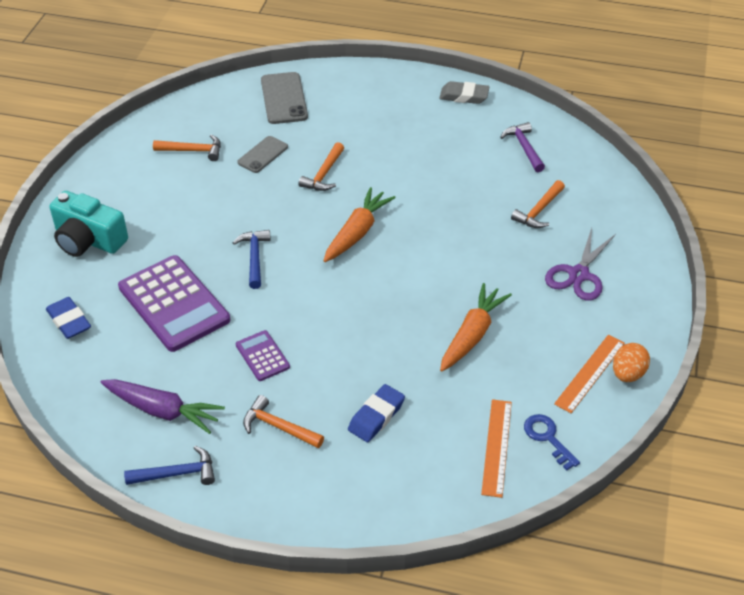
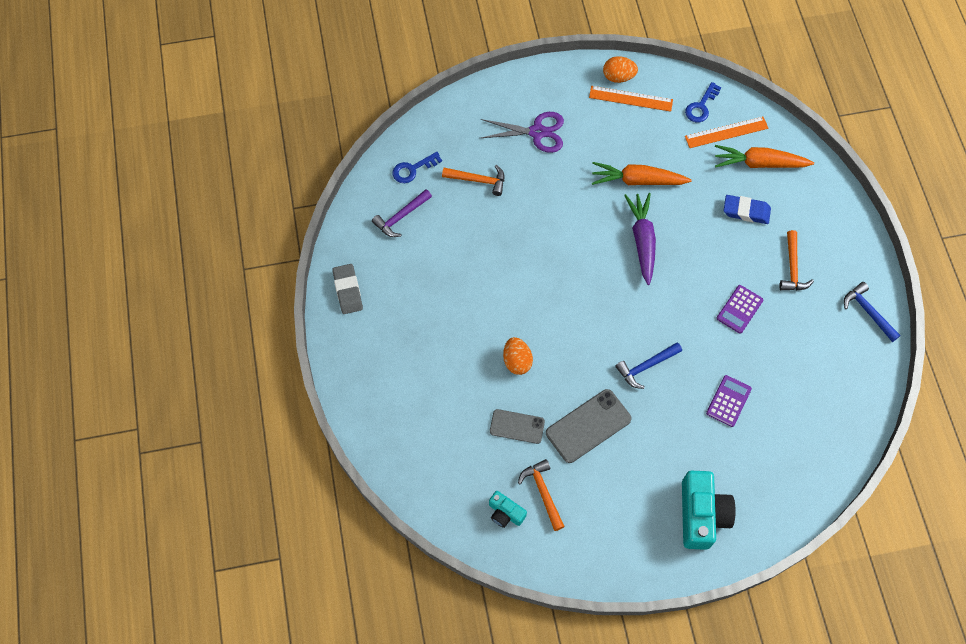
camera: 115 degrees left, 20 degrees up
blue eraser [46,297,91,339] -> none
purple carrot [101,379,225,434] -> purple carrot moved to [624,193,656,285]
purple calculator [118,255,230,352] -> purple calculator [706,375,752,427], size x0.49
grey phone [261,72,308,124] -> grey phone moved to [546,389,632,463]
orange hammer [299,142,344,191] -> orange egg [503,337,533,375]
orange carrot [323,187,396,262] -> orange carrot moved to [715,145,814,168]
none -> blue key [392,152,442,183]
none -> turquoise camera [489,491,527,528]

